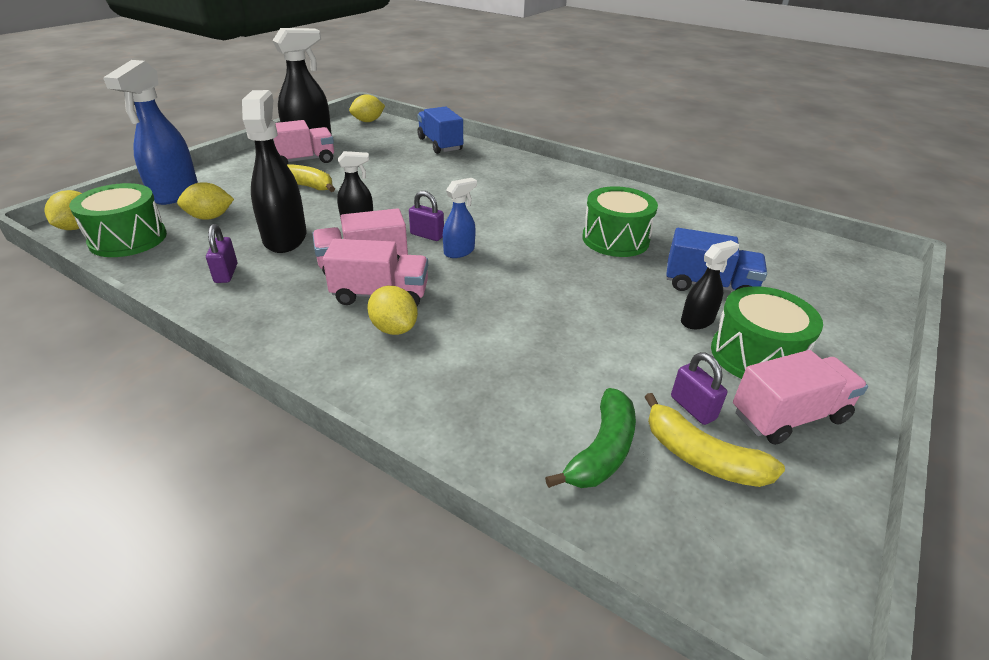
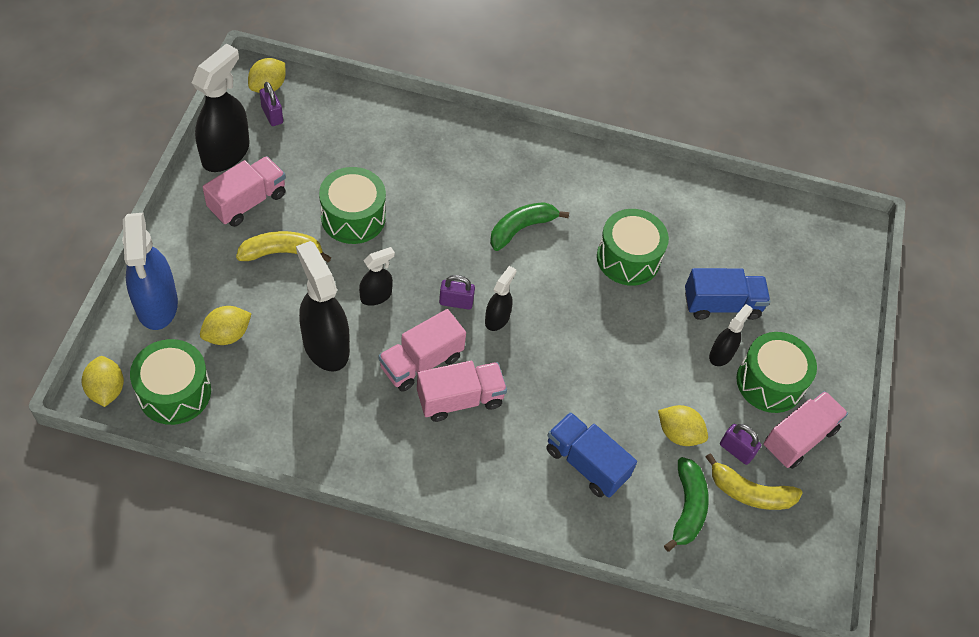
camera: 25 degrees left, 20 degrees up
purple padlock [206,224,237,283] -> purple padlock moved to [259,82,283,126]
yellow lemon [367,286,418,335] -> yellow lemon moved to [658,405,708,446]
blue truck [417,106,463,154] -> blue truck moved to [546,412,637,498]
blue spray bottle [443,178,477,258] -> black spray bottle [485,266,516,331]
none -> green drum [319,167,386,244]
none -> green banana [490,202,569,251]

